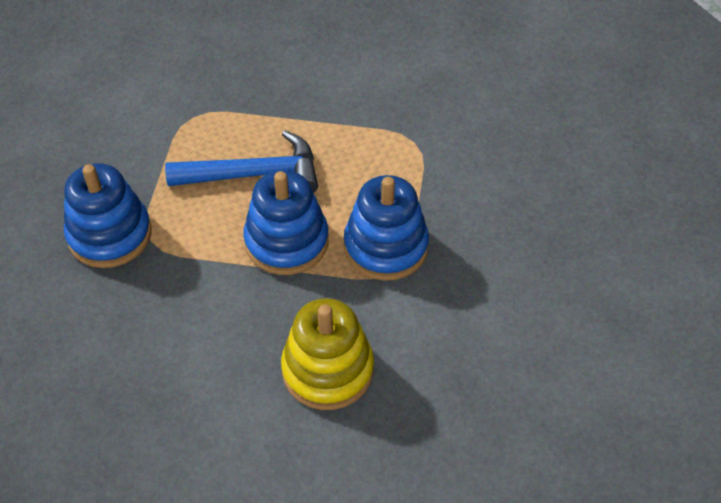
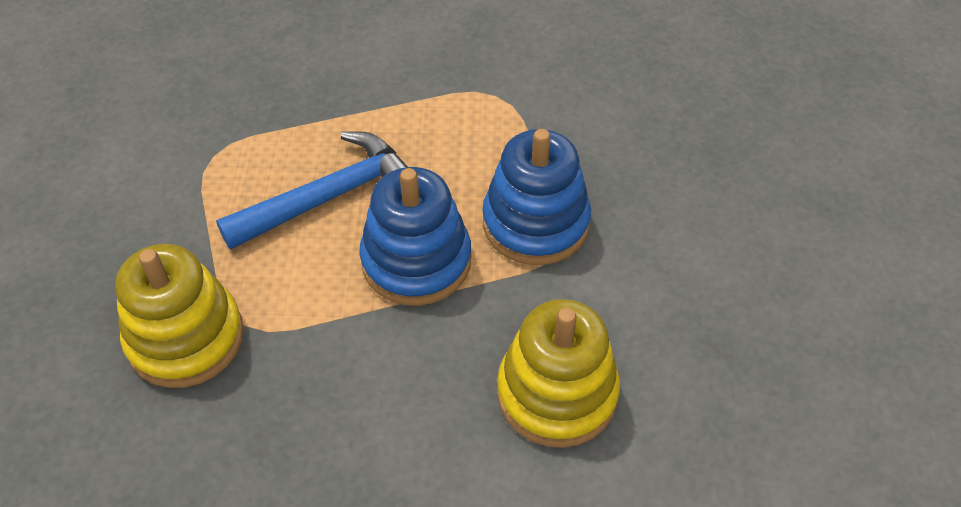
camera: 25 degrees left, 0 degrees up
blue stacking toy [64,163,152,268] -> yellow stacking toy [115,244,244,388]

